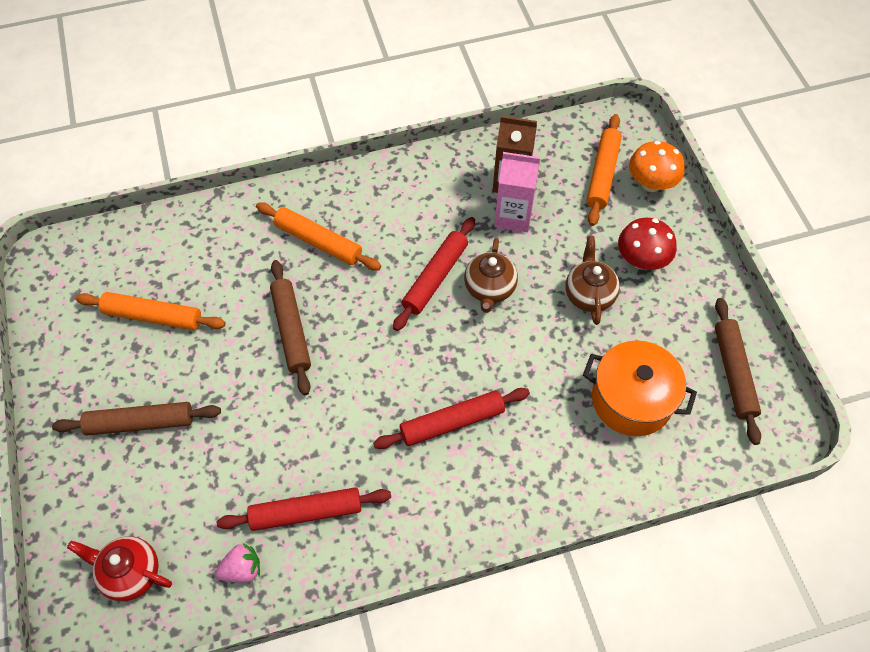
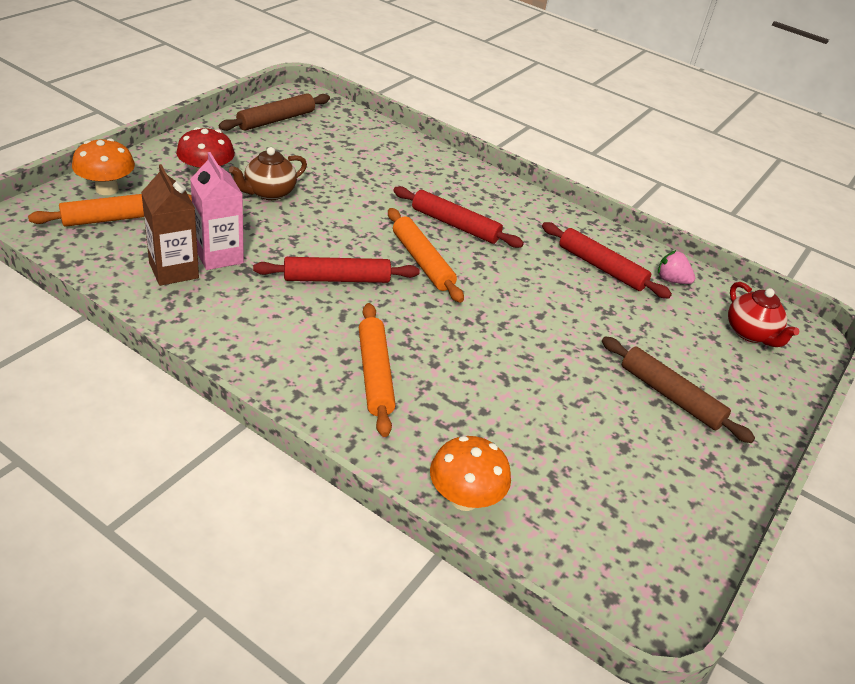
camera: 135 degrees left, 20 degrees down
orange rolling pin [76,292,226,330] -> orange rolling pin moved to [388,208,464,303]
brown rolling pin [270,260,311,395] -> none
brown teapot [464,238,518,313] -> none
orange pot [583,340,697,436] -> none
none -> orange mushroom [430,436,511,511]

